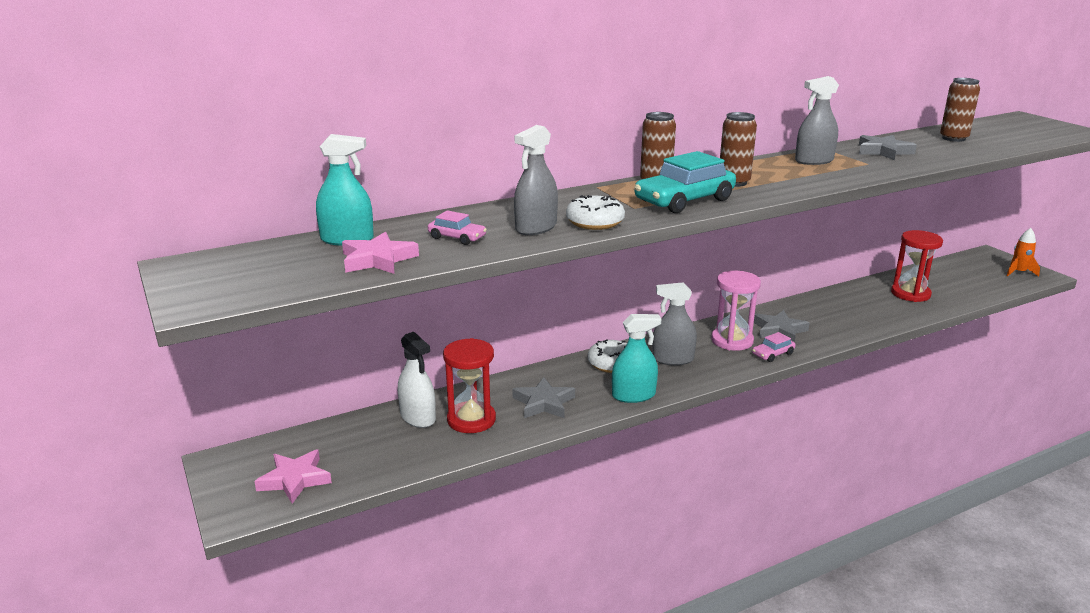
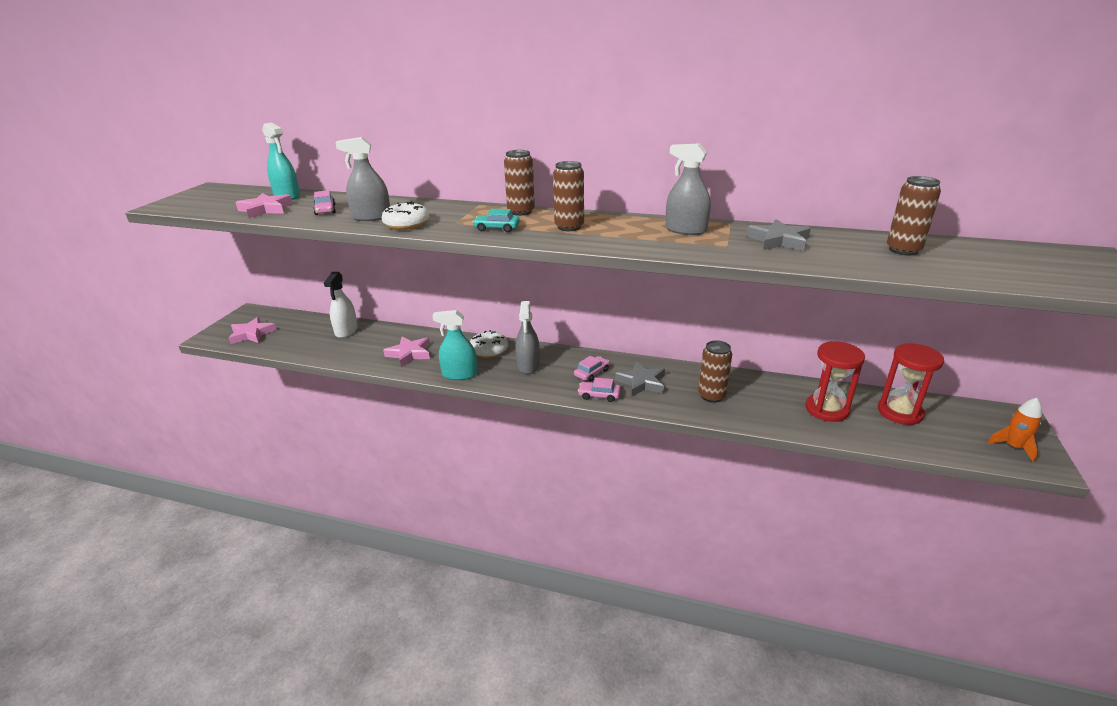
camera: 45 degrees right, 5 degrees up
red hourglass [443,338,496,433] -> red hourglass moved to [878,343,944,425]
grey star [512,377,575,418] -> pink star [383,337,430,367]
turquoise spray bottle [612,314,661,403] -> turquoise spray bottle turned 150 degrees clockwise [433,310,477,380]
turquoise car [634,151,736,213] -> turquoise car [473,209,520,232], size x0.50
grey spray bottle [652,282,697,365] -> grey spray bottle turned 135 degrees counterclockwise [515,301,540,374]
pink hourglass [711,271,761,351] -> pink car [574,356,610,382]
none -> brown can [698,340,732,403]

